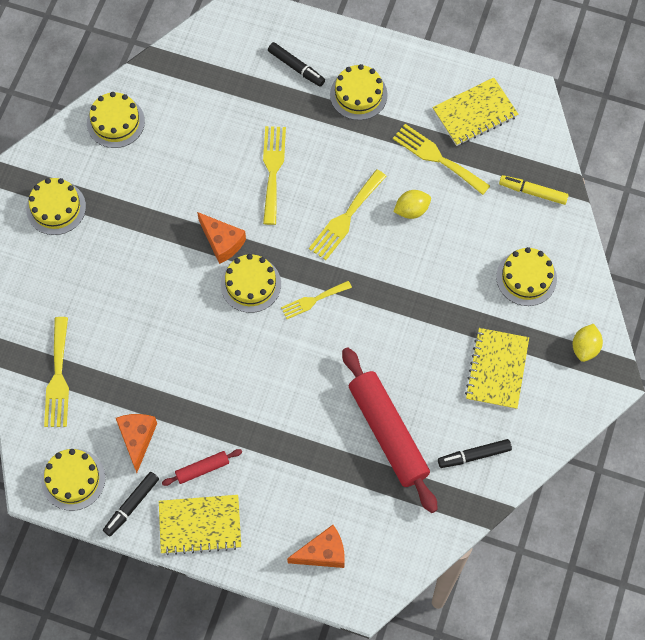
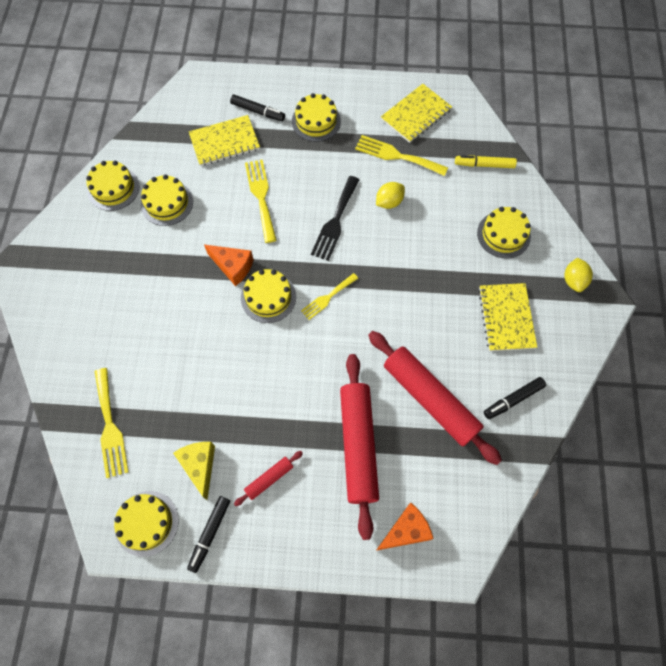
camera: 15 degrees left, 0 degrees up
yellow cake [26,178,86,235] -> yellow cake moved to [141,175,193,226]
orange cheese [116,414,157,473] -> yellow cheese [173,442,215,500]
yellow notebook [159,495,241,555] -> yellow notebook moved to [189,115,260,166]
yellow fork [309,170,387,260] -> black fork [311,176,360,261]
none -> red rolling pin [340,354,379,540]

